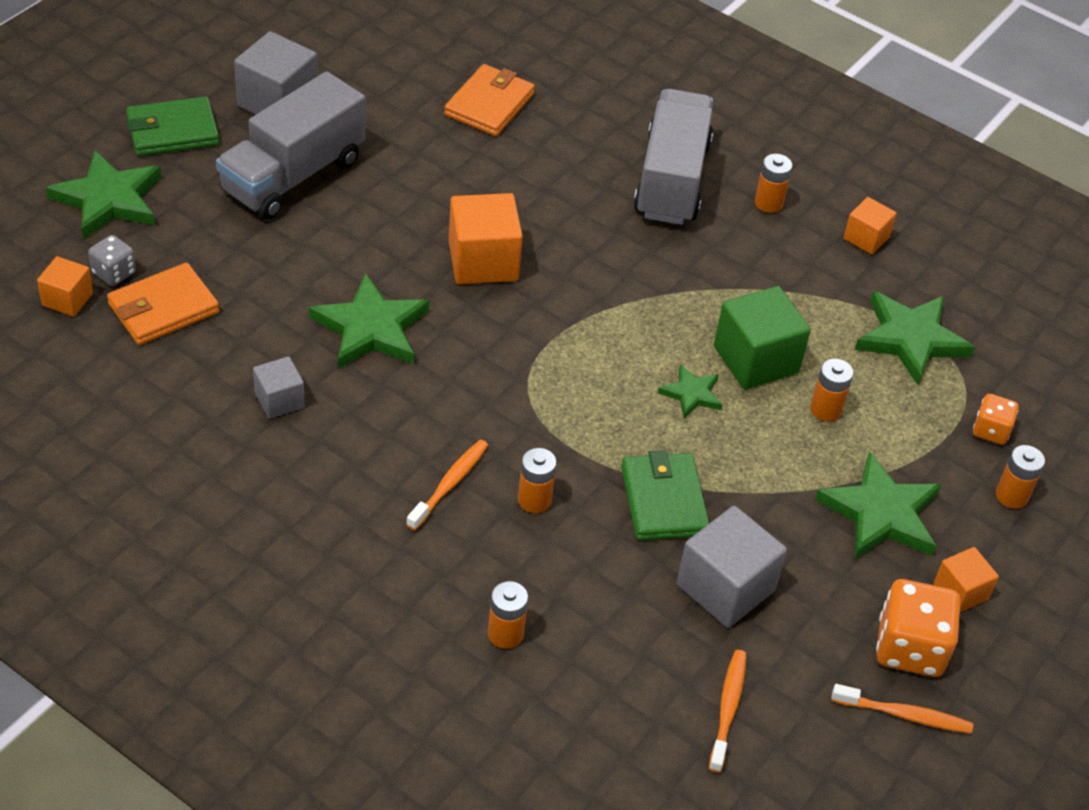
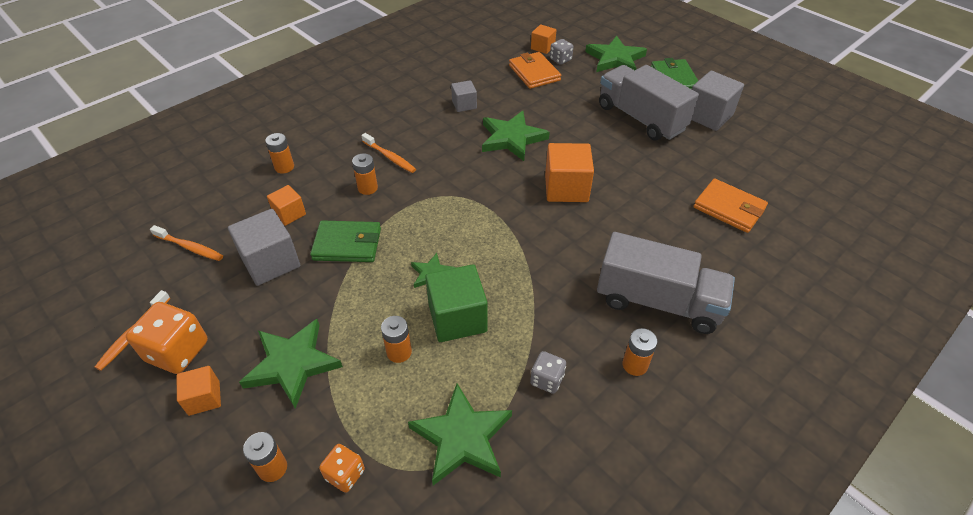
camera: 105 degrees right, 0 degrees up
orange cube [843,197,897,254] -> orange cube moved to [267,185,306,226]
none -> grey dice [530,351,566,394]

